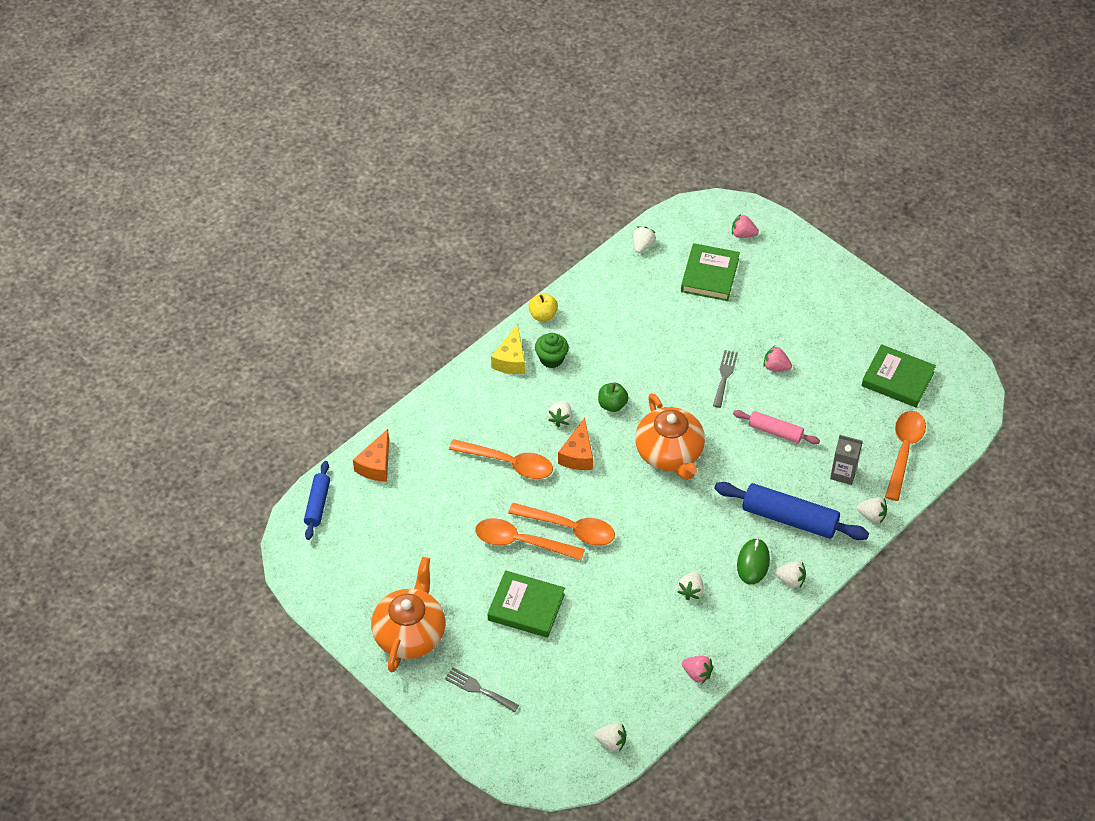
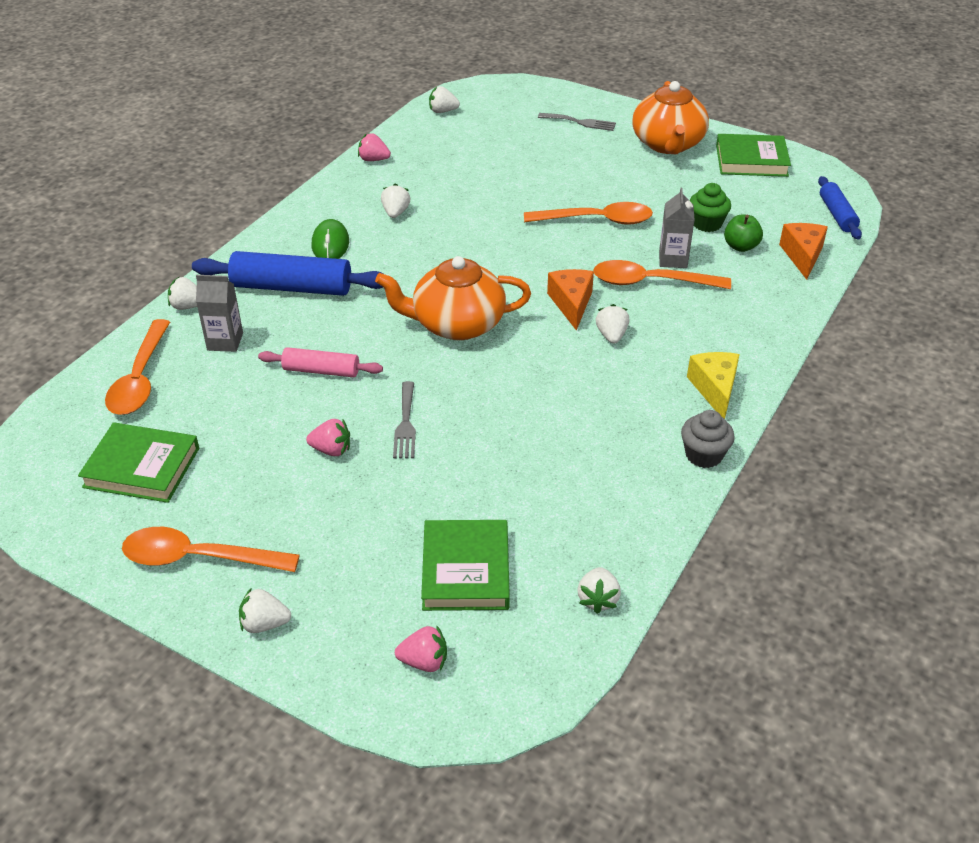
camera: 165 degrees right, 10 degrees down
green book [487,570,565,638] -> green book moved to [716,134,791,177]
orange spoon [508,503,615,546] -> orange spoon moved to [122,527,300,572]
yellow apple [528,293,558,321] -> grey cupcake [681,410,735,468]
green cupcake [535,333,569,368] -> green cupcake moved to [690,183,731,232]
green apple [598,383,629,412] -> green apple moved to [724,215,763,252]
orange teapot [635,393,705,480] -> orange teapot turned 60 degrees counterclockwise [375,256,531,340]
white strawberry [775,561,806,588] -> white strawberry moved to [239,588,291,633]
none -> grey carton [659,188,695,268]

